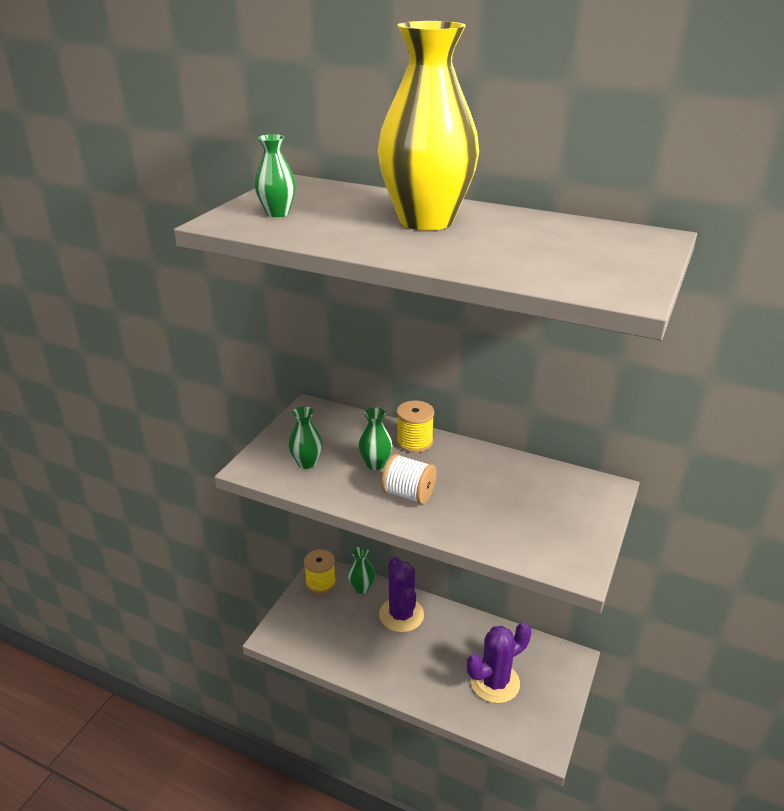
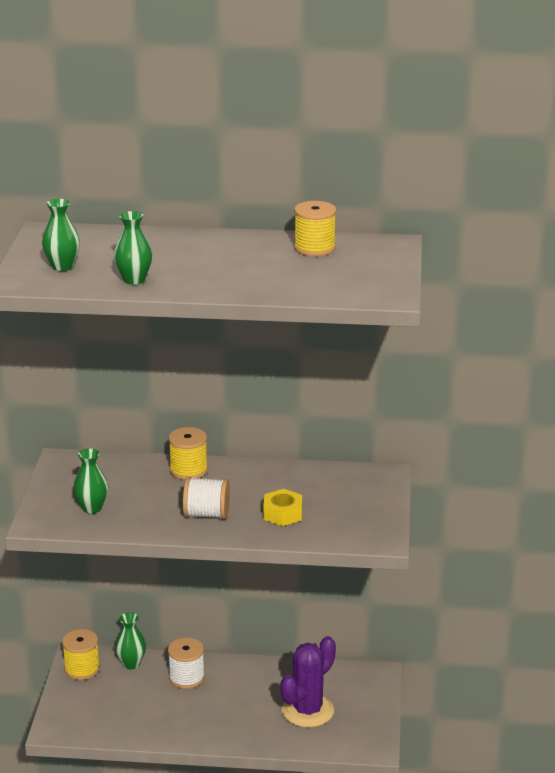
camera: 20 degrees left, 5 degrees down
green vase [358,407,392,470] -> green vase moved to [114,211,152,285]
yellow vase [378,21,479,231] -> none
purple cactus [379,556,424,632] -> white spool [168,638,205,689]
none -> yellow nut [263,489,302,526]
none -> yellow spool [294,201,336,256]

